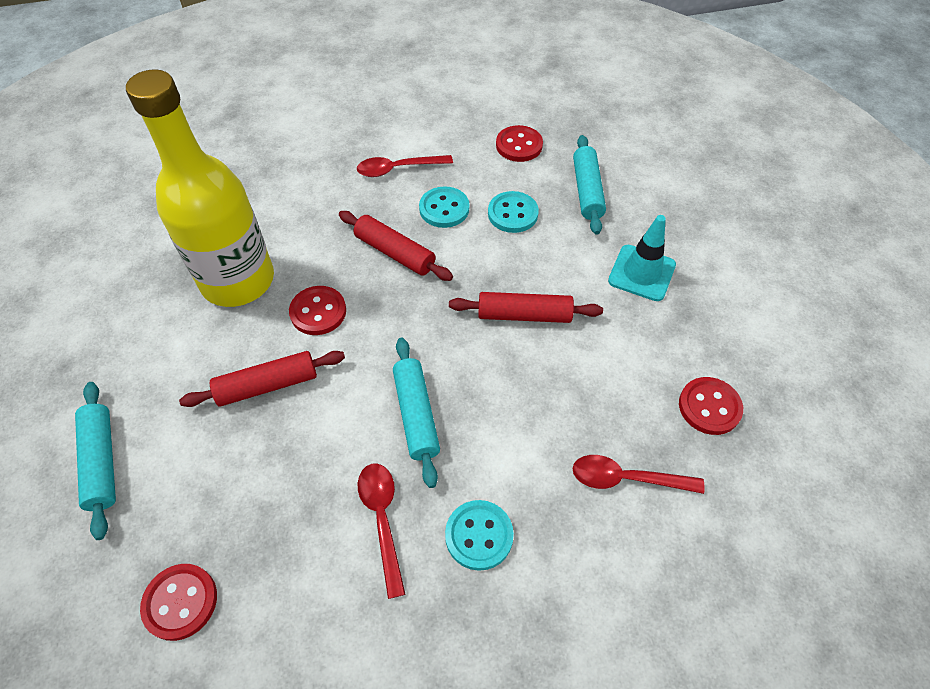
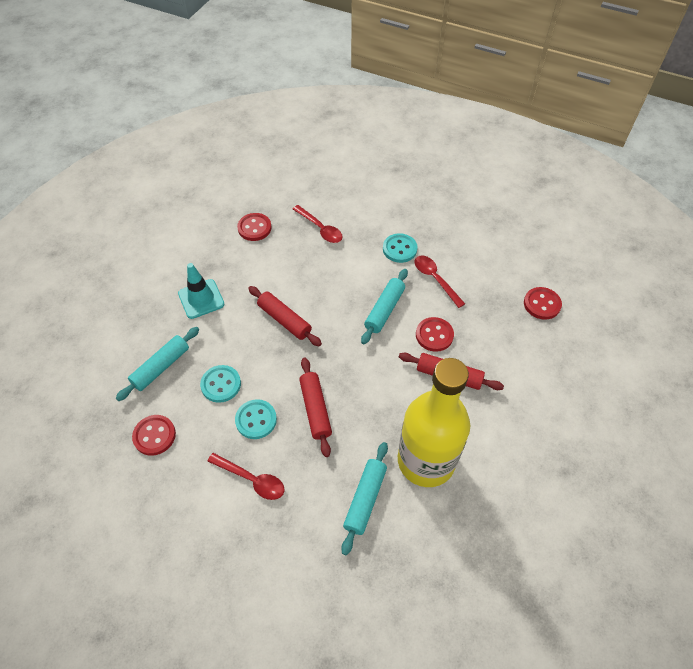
camera: 140 degrees left, 0 degrees up
turquoise rolling pin [75,382,116,540] -> turquoise rolling pin moved to [341,442,388,555]
red button [289,286,346,335] -> red button moved to [416,317,454,352]
red spoon [357,464,406,599] -> red spoon turned 120 degrees clockwise [415,256,465,308]

